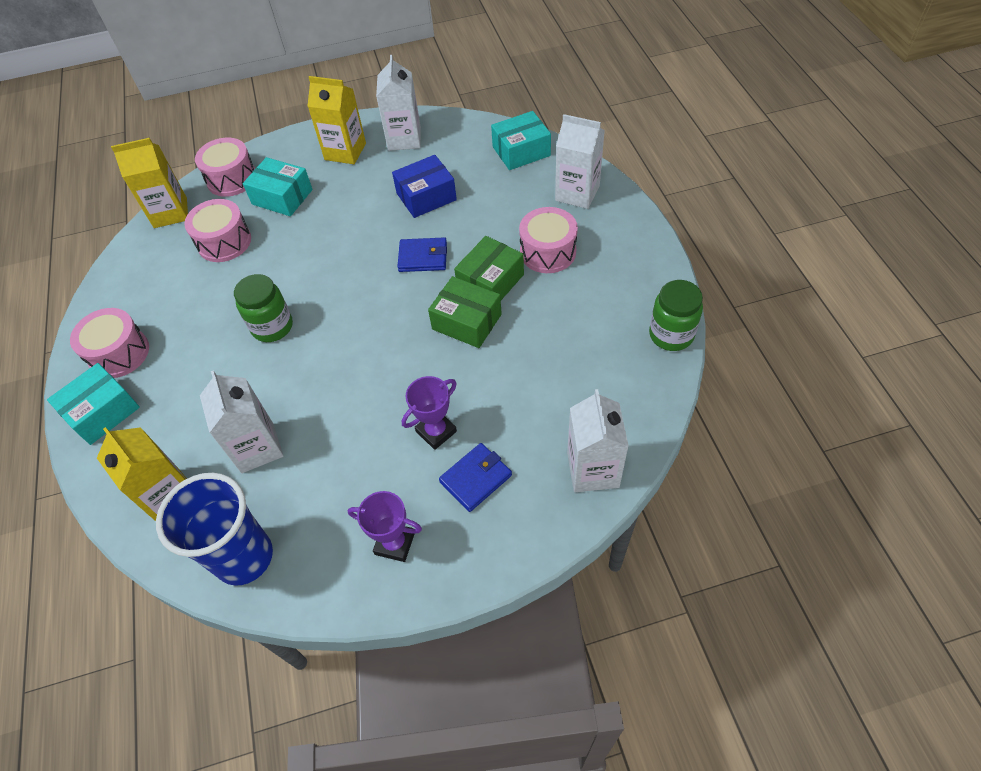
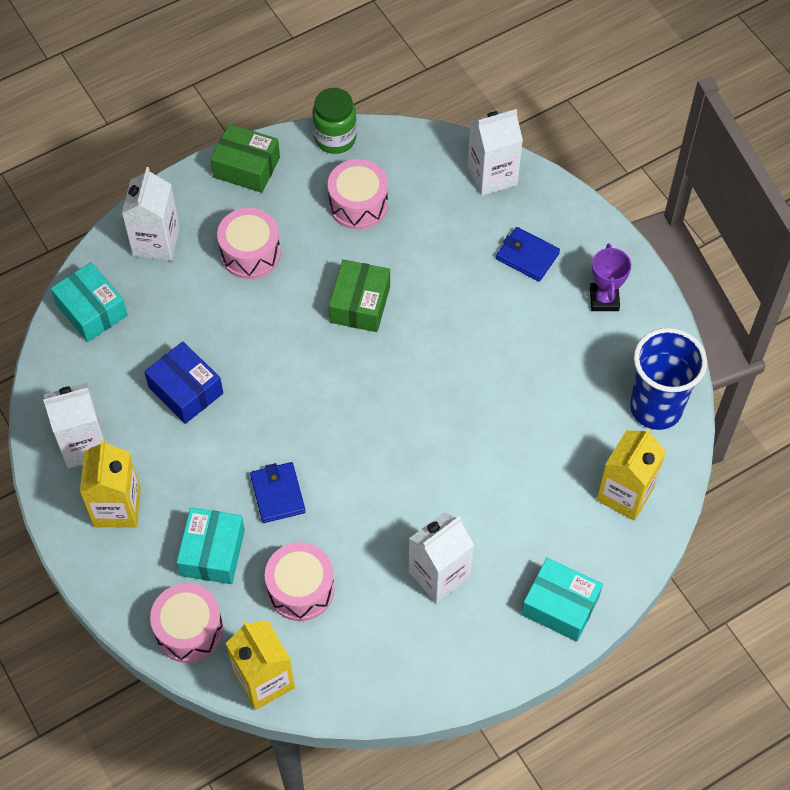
camera: 110 degrees left, 5 degrees up
pink drum [70,308,149,378] -> pink drum moved to [328,159,388,230]
white carton [200,370,283,473] -> white carton moved to [409,512,474,604]
green jar [234,274,293,342] -> none
blue wallet [397,237,447,272] -> blue wallet moved to [250,462,305,523]
purple trophy [402,376,457,450] -> none
green box [454,236,524,300] -> green box moved to [210,124,280,193]

